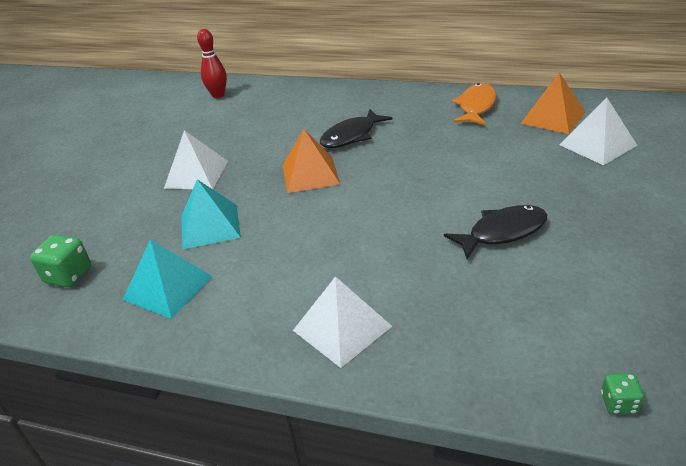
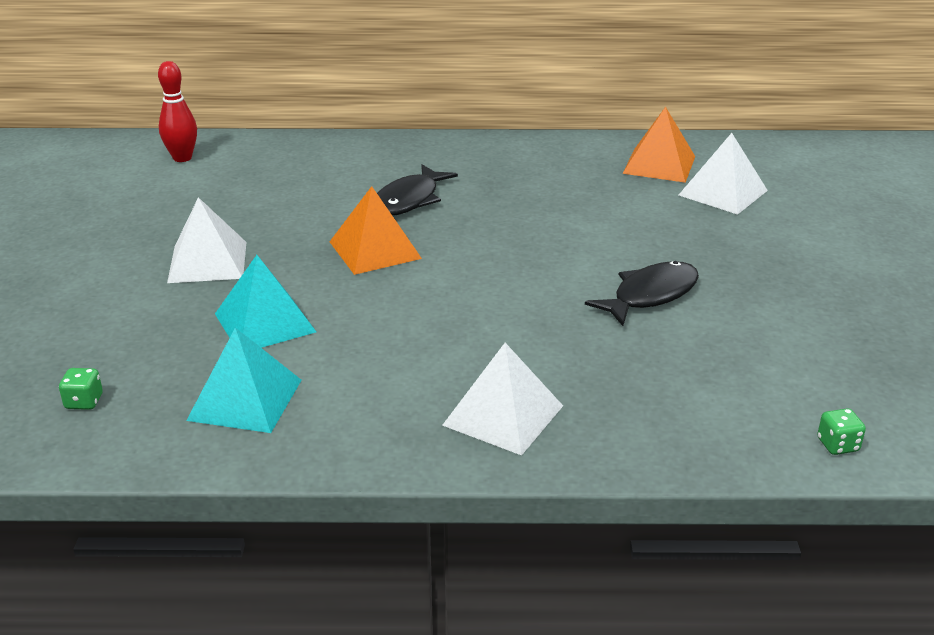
camera: 20 degrees left, 5 degrees down
green dice [30,235,91,287] -> green dice [59,368,103,410], size x0.59
orange fish [452,83,497,125] -> none

